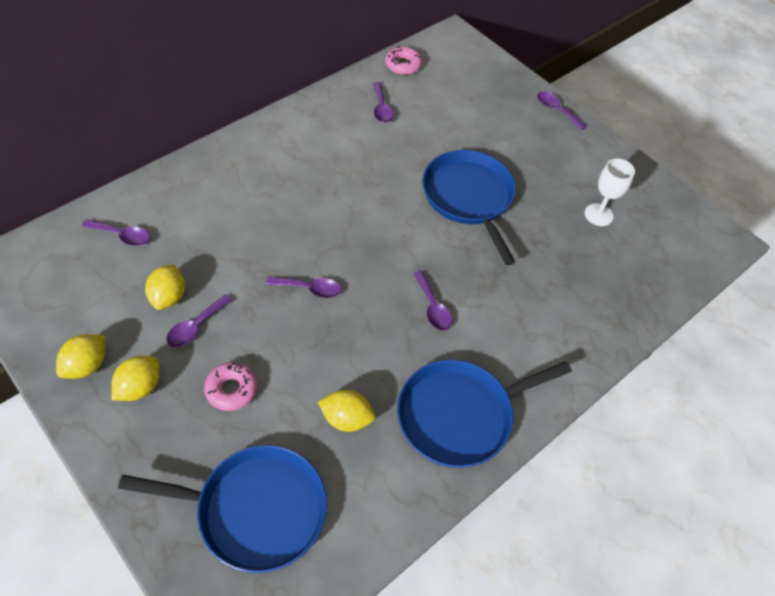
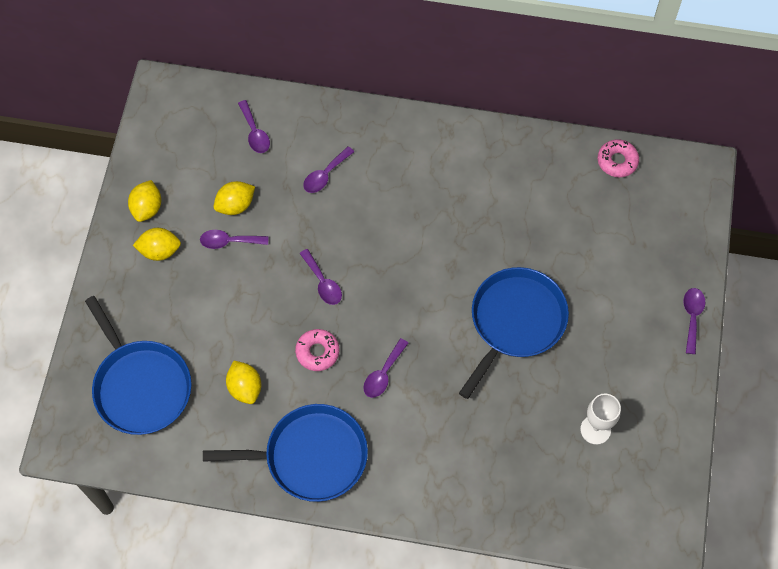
camera: 55 degrees right, 10 degrees up
yellow lemon [56,334,105,379] -> yellow lemon turned 75 degrees counterclockwise [128,180,161,222]
pink donut [204,362,257,411] -> pink donut moved to [295,329,339,371]
purple spoon [373,82,394,123] -> purple spoon moved to [303,146,354,193]
blue pan [397,359,572,468] -> blue pan turned 150 degrees clockwise [203,404,368,502]

